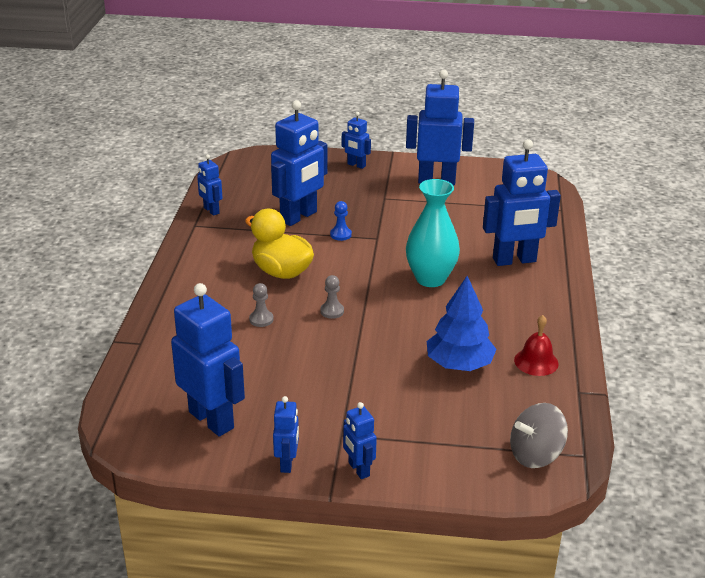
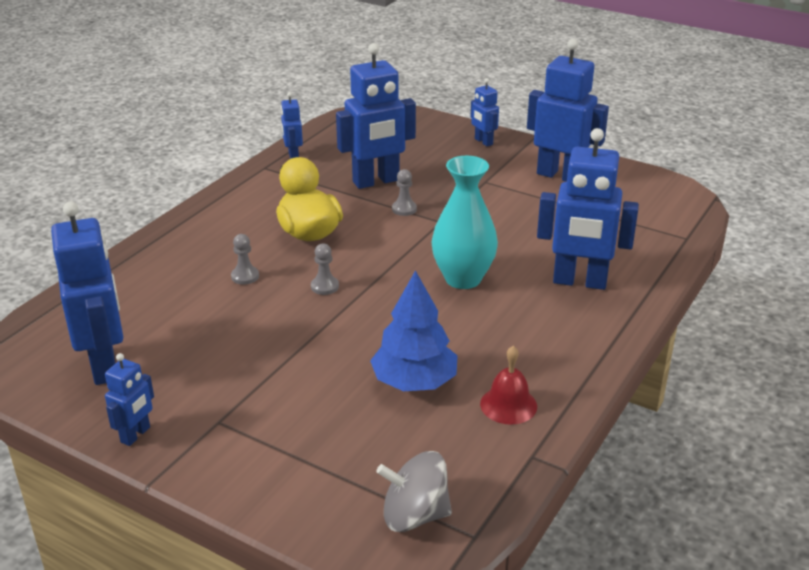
camera: 25 degrees right, 0 degrees up
blue pawn [330,201,352,241] -> grey pawn [392,169,417,216]
blue robot [343,402,377,479] -> none

